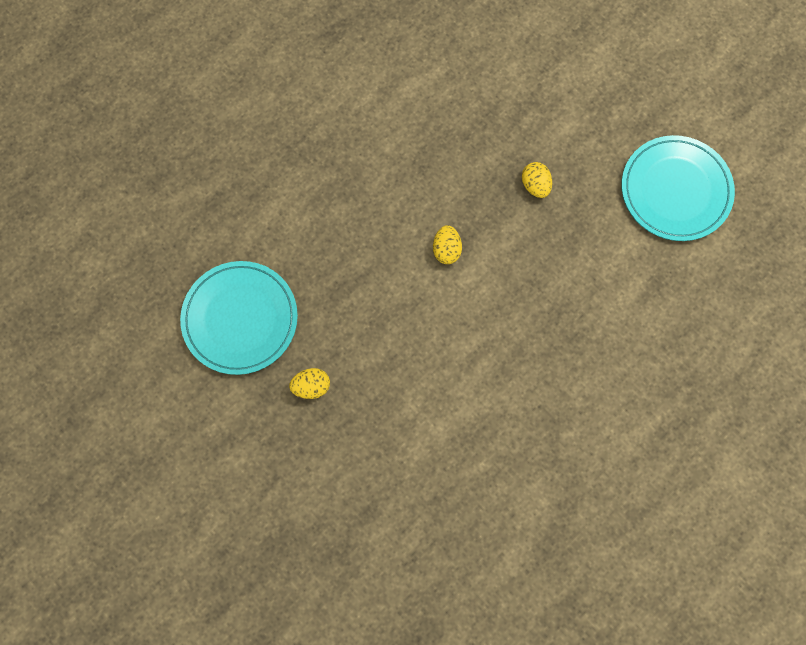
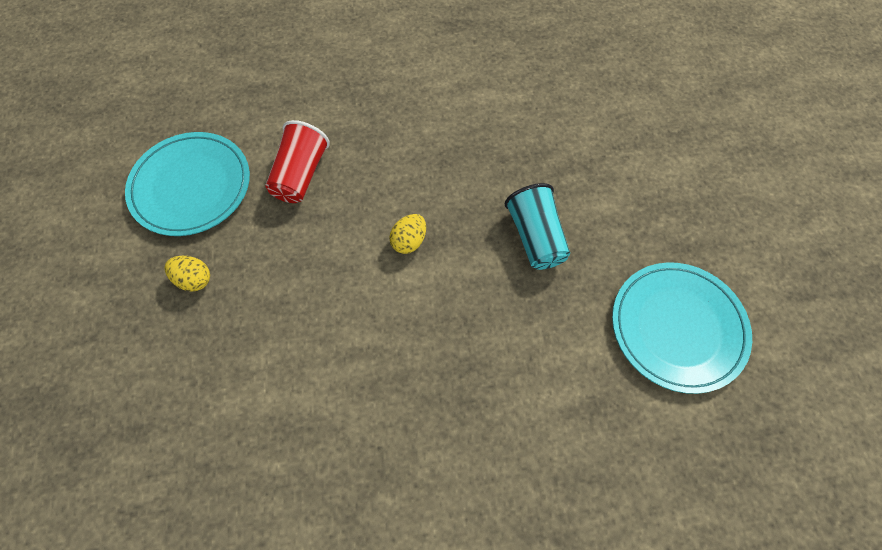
camera: 35 degrees right, 10 degrees down
yellow egg [522,162,552,198] -> turquoise cup [505,183,570,270]
none -> red cup [265,120,330,203]

